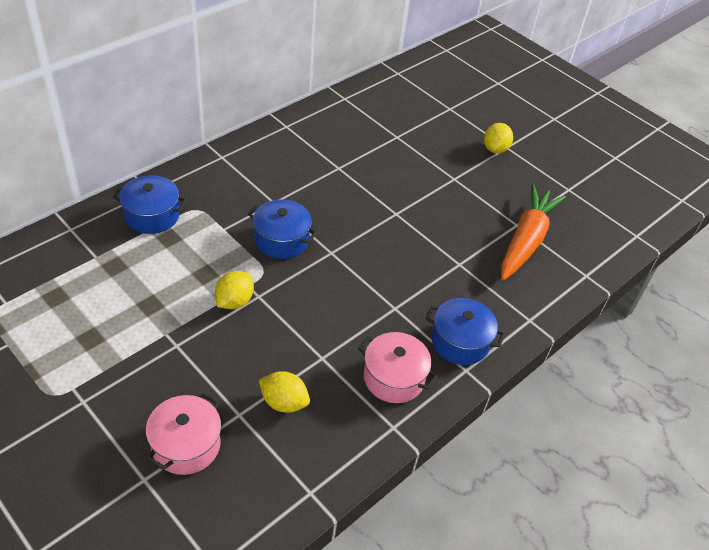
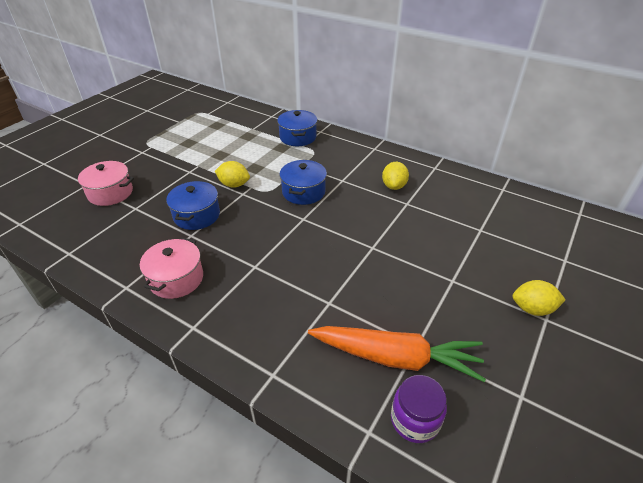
camera: 80 degrees right, 5 degrees down
yellow lemon [259,371,310,413] -> yellow lemon moved to [382,162,409,190]
blue pot [425,298,505,365] -> blue pot moved to [166,181,220,230]
none -> purple jar [391,375,447,443]

